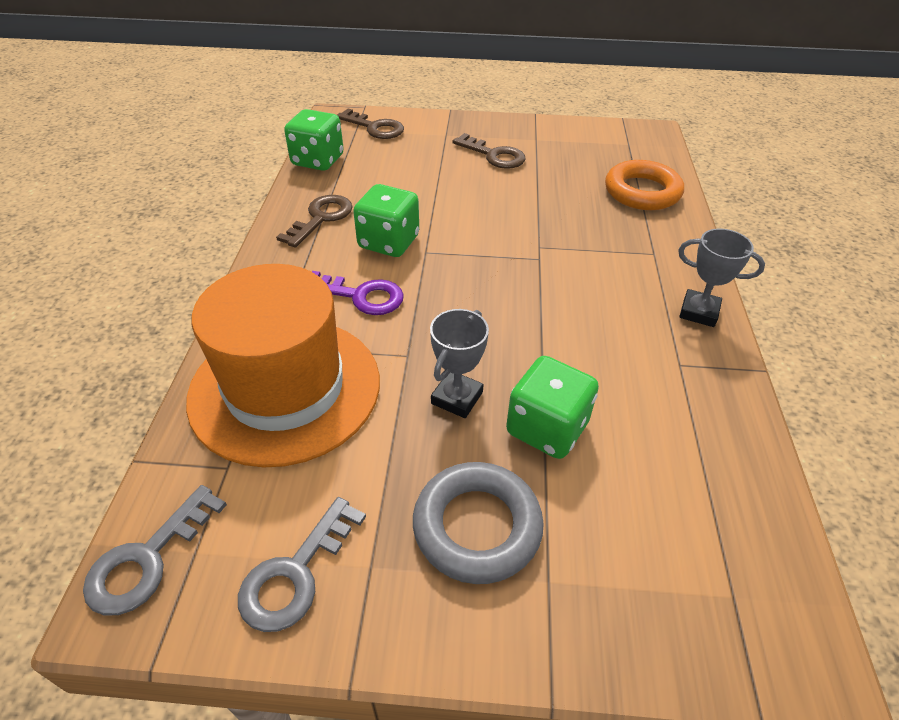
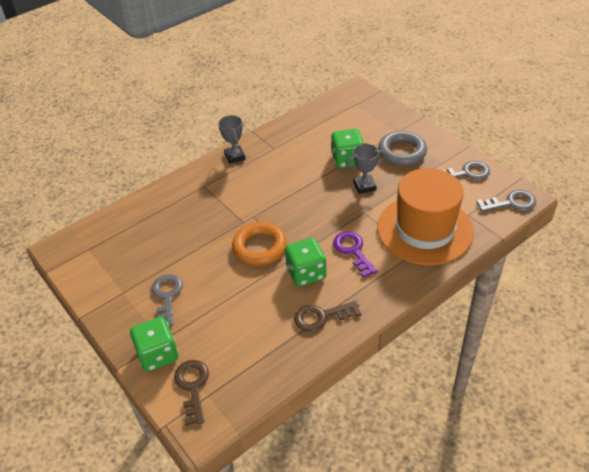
camera: 130 degrees left, 0 degrees up
green dice [284,109,344,171] -> green dice moved to [130,317,178,372]
brown key [452,133,525,169] -> grey key [151,274,183,326]
orange ring [605,160,684,210] -> orange ring moved to [232,222,287,266]

